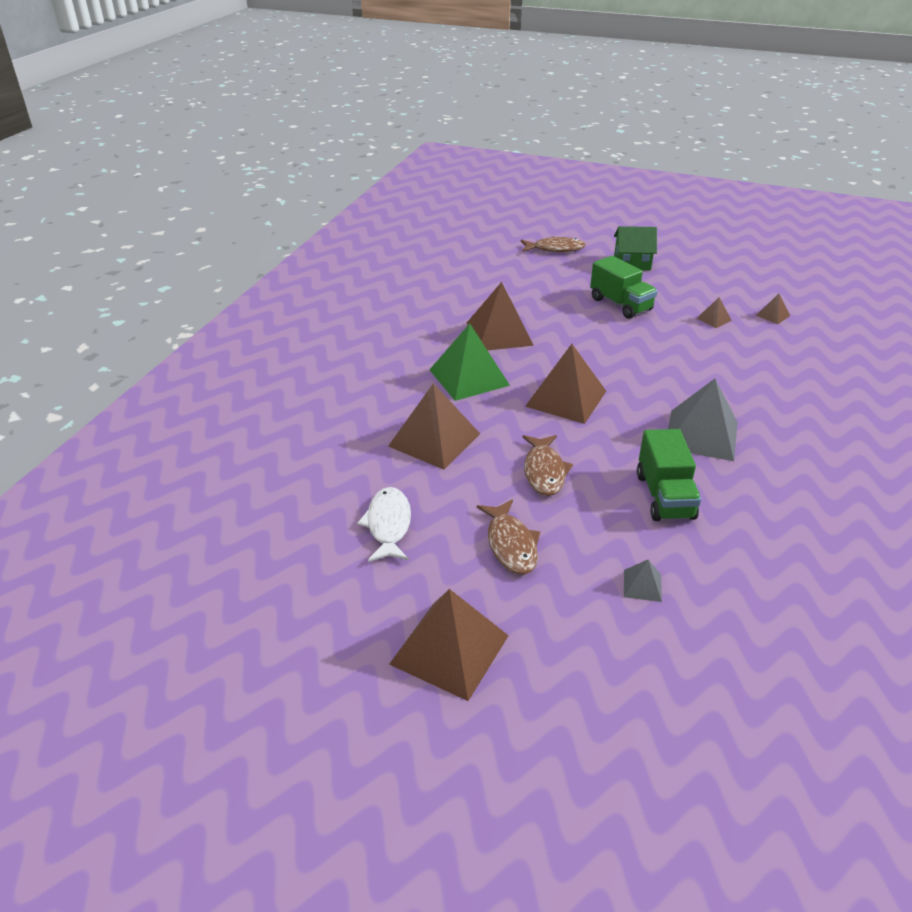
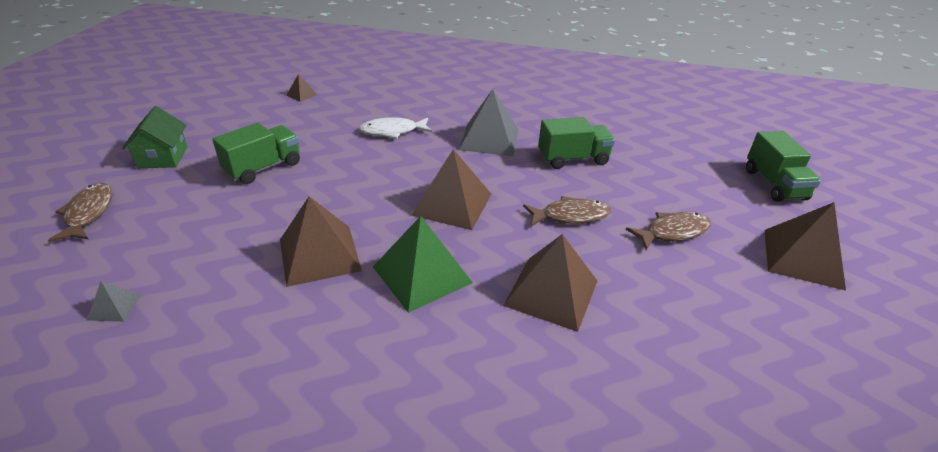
camera: 100 degrees left, 0 degrees up
white fish [357,487,411,562] -> white fish moved to [359,117,432,139]
grey pyramid [624,560,662,602] -> grey pyramid moved to [87,281,141,322]
brown pyramid [696,297,732,328] -> none
none -> green truck [746,131,821,202]

